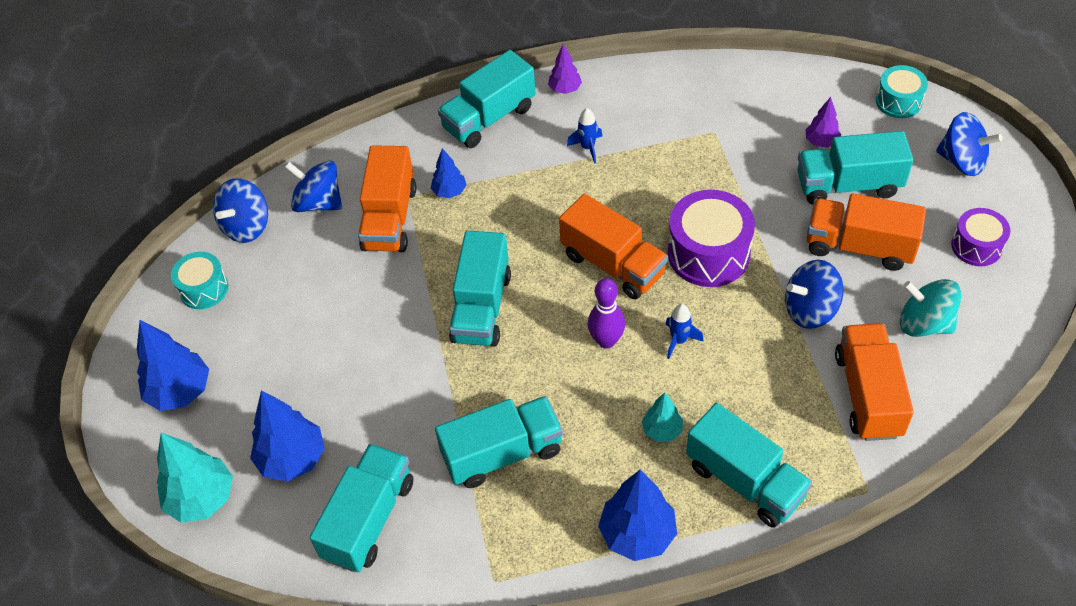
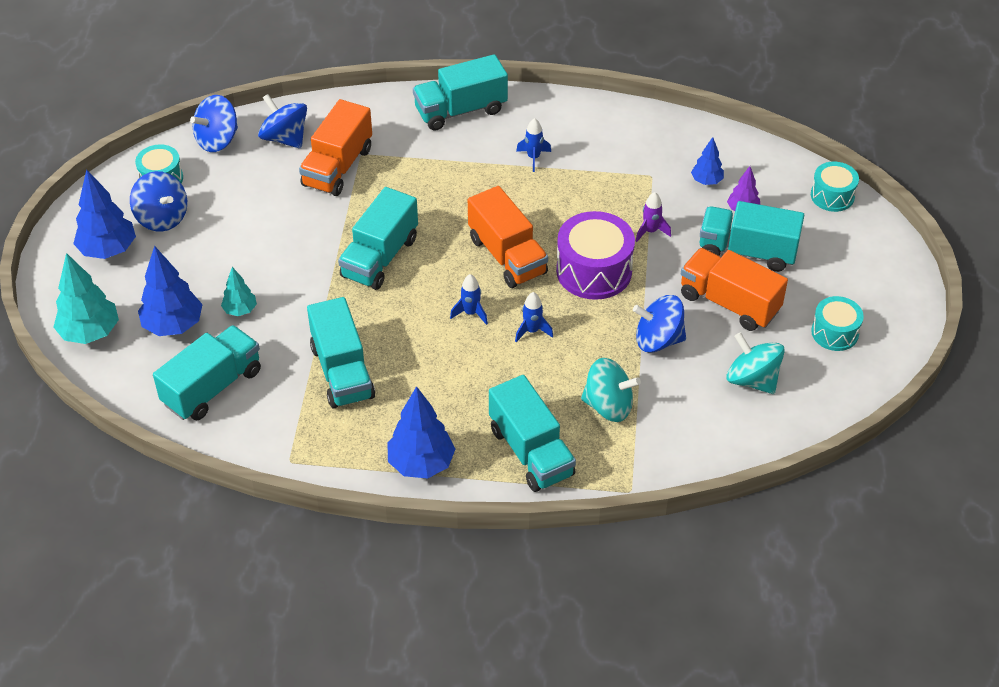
camera: 15 degrees right, 5 degrees down
blue tree [431,148,466,198] -> blue tree moved to [691,137,724,185]
turquoise truck [435,396,563,488] -> turquoise truck turned 75 degrees clockwise [307,297,375,408]
purple tree [548,44,582,94] -> none
purple bowling pin [588,278,625,349] -> blue rocket [450,274,488,325]
turquoise tree [642,392,683,442] -> turquoise tree moved to [221,267,257,316]
orange truck [835,323,914,441] -> none
blue spinning top [936,112,1003,176] -> blue spinning top moved to [130,171,187,232]
purple drum [951,208,1010,266] -> turquoise drum [811,296,864,351]
none -> turquoise spinning top [581,358,641,422]
none -> purple rocket [636,192,671,242]

